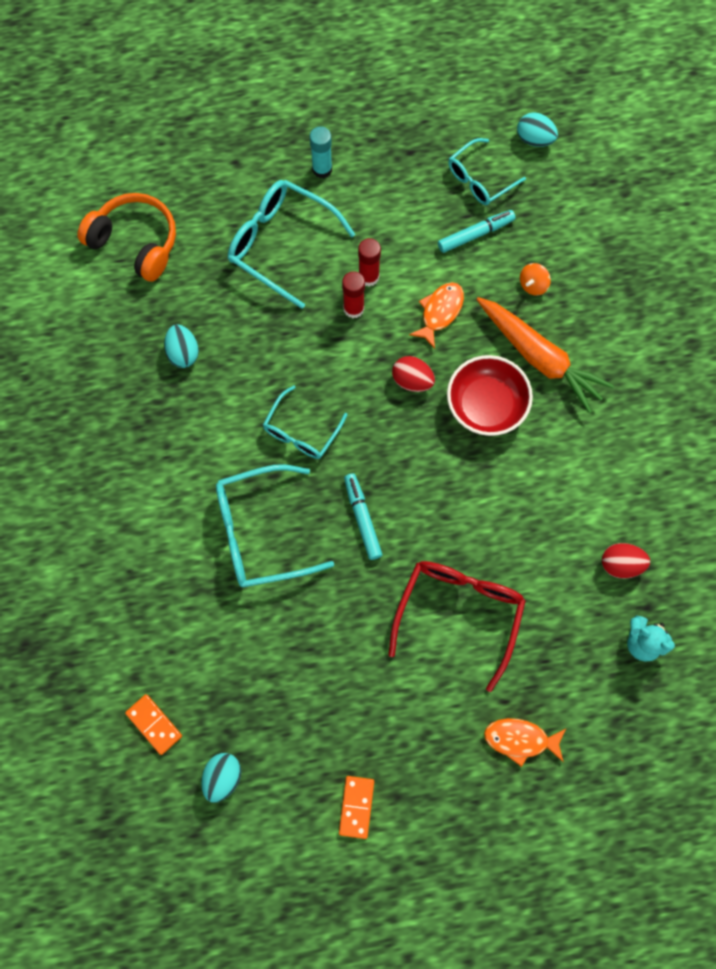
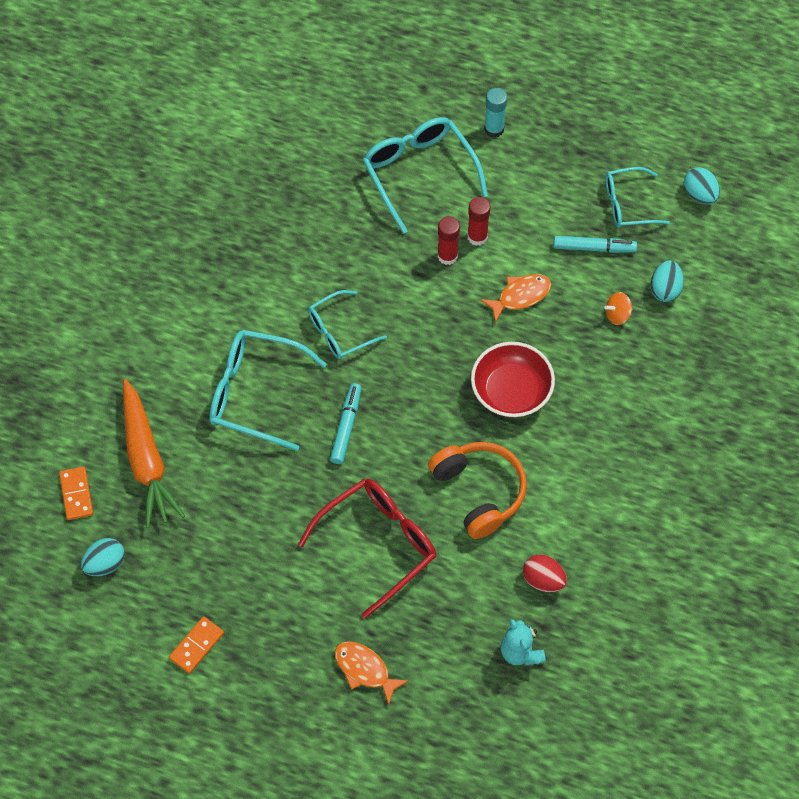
camera: 30 degrees right, 10 degrees down
orange headphones [78,193,176,282] -> orange headphones moved to [428,442,527,539]
turquoise egg [164,324,199,368] -> turquoise egg moved to [650,260,684,302]
red egg [392,356,435,392] -> none
orange carrot [476,297,614,413] -> orange carrot moved to [123,379,185,528]

